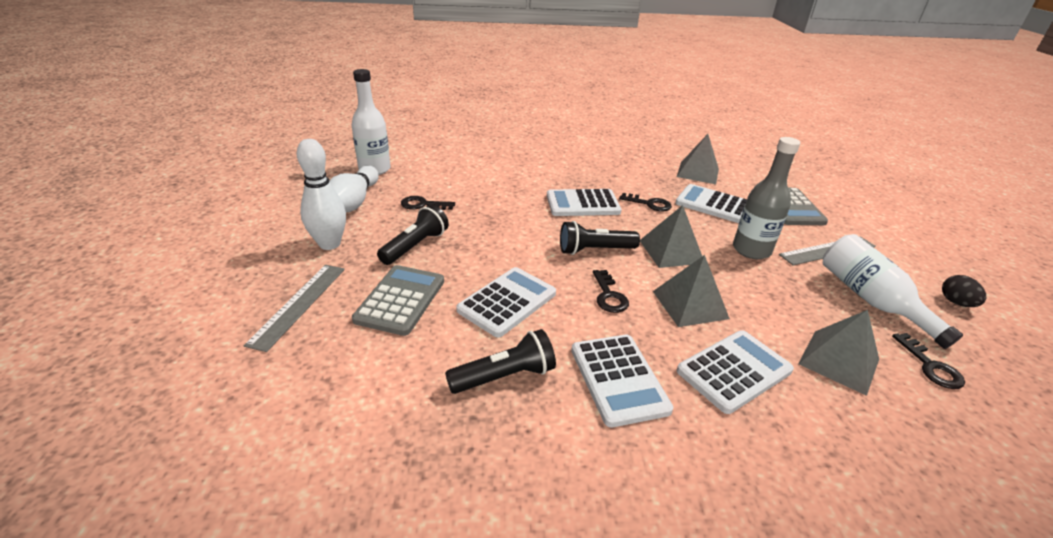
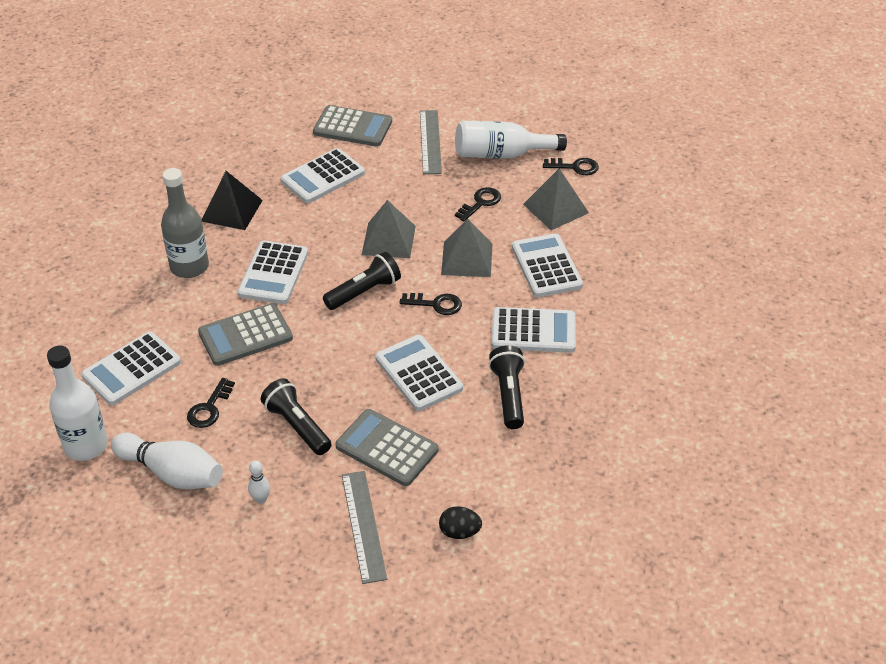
camera: 70 degrees left, 10 degrees up
grey ruler [244,265,345,352] -> grey ruler turned 45 degrees clockwise [342,471,387,584]
white bowling pin [296,139,346,250] -> white bowling pin [248,460,270,504], size x0.46
black flashlight [560,221,640,255] -> black flashlight turned 135 degrees counterclockwise [323,252,401,310]
black key [619,193,672,211] -> black key moved to [455,187,501,221]
grey pyramid [677,134,719,184] -> none
grey bottle [733,137,800,259] -> grey bottle moved to [161,168,209,278]
black egg [942,275,986,307] -> black egg moved to [439,506,482,539]
none -> white calculator [81,332,181,405]
none -> grey calculator [198,303,293,366]
none -> black pyramid [202,171,263,230]

